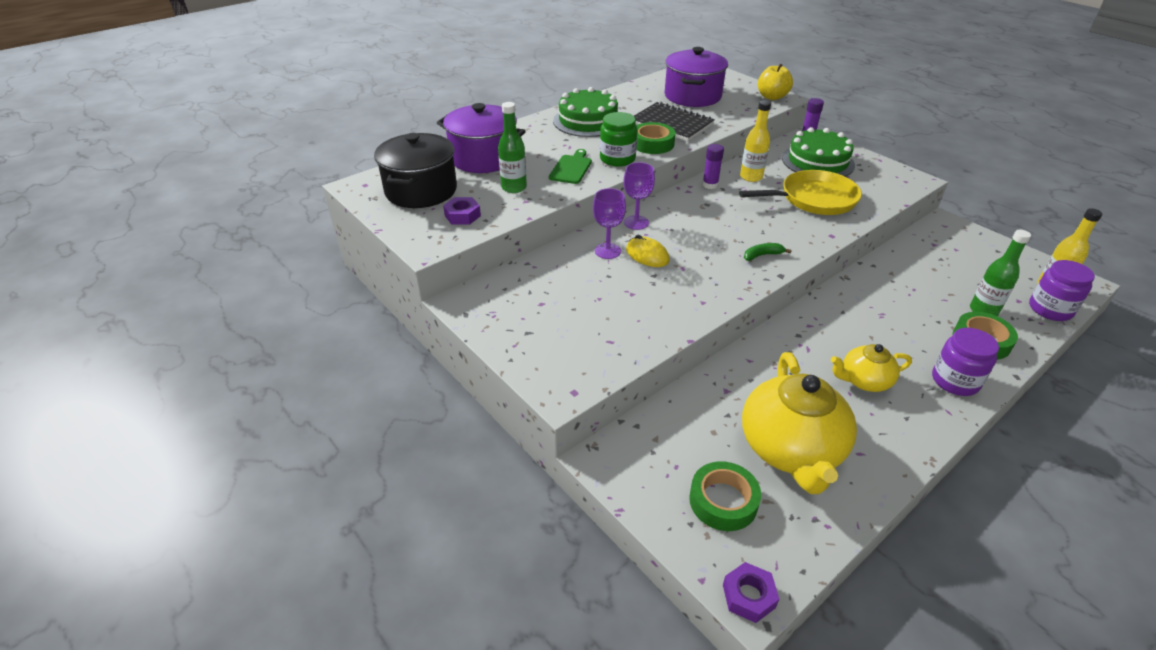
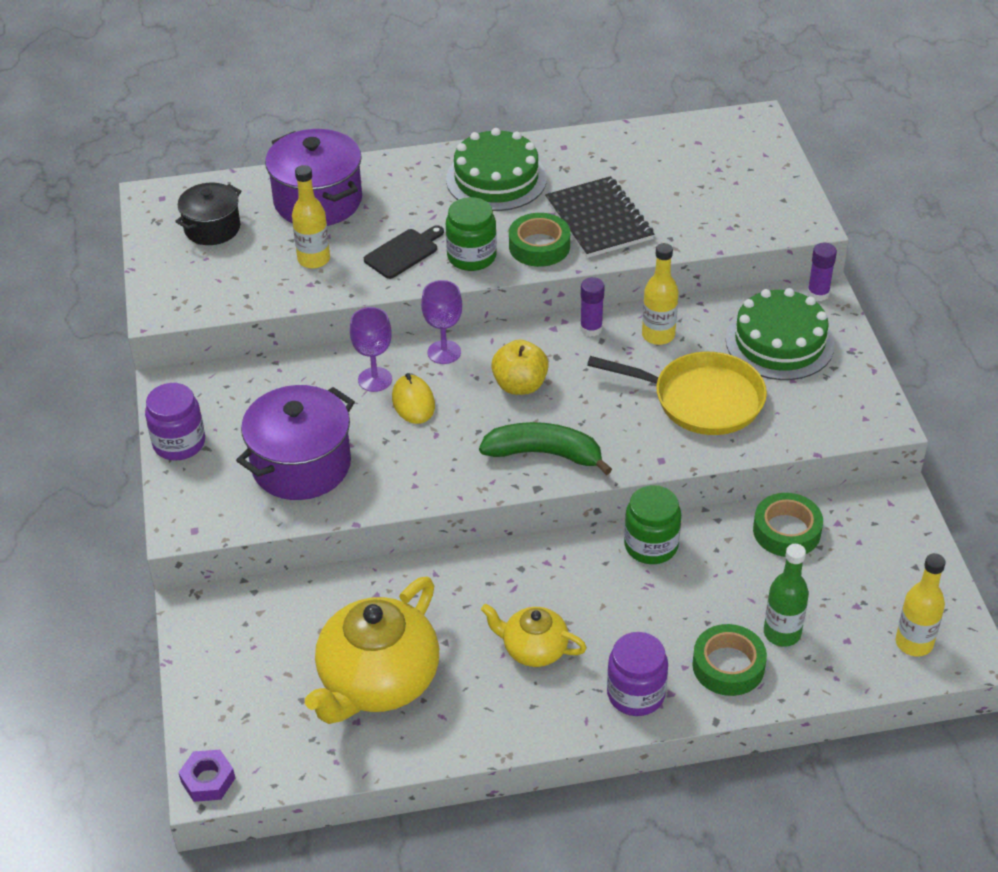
camera: 30 degrees right, 5 degrees up
black pot [374,133,457,208] -> black pot [175,183,242,245], size x0.63
purple nut [443,197,481,225] -> none
green bottle [498,102,527,193] -> yellow bottle [292,165,330,269]
green cutting board [549,149,592,184] -> black cutting board [364,225,444,279]
purple pot [665,47,728,107] -> purple pot moved to [236,385,355,500]
green tape [689,461,761,531] -> green tape moved to [753,493,823,557]
green banana [744,243,792,261] -> green banana [479,422,612,475], size x1.99
yellow apple [758,64,793,100] -> yellow apple moved to [491,339,549,395]
purple jar [1029,260,1095,321] -> purple jar moved to [145,383,205,461]
none -> green jar [624,485,681,564]

